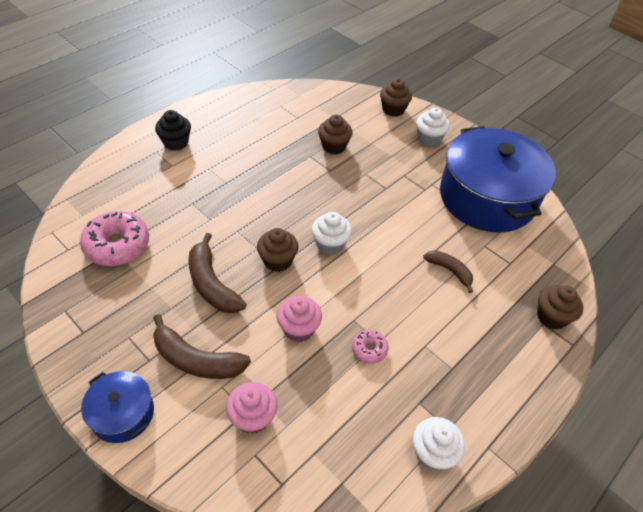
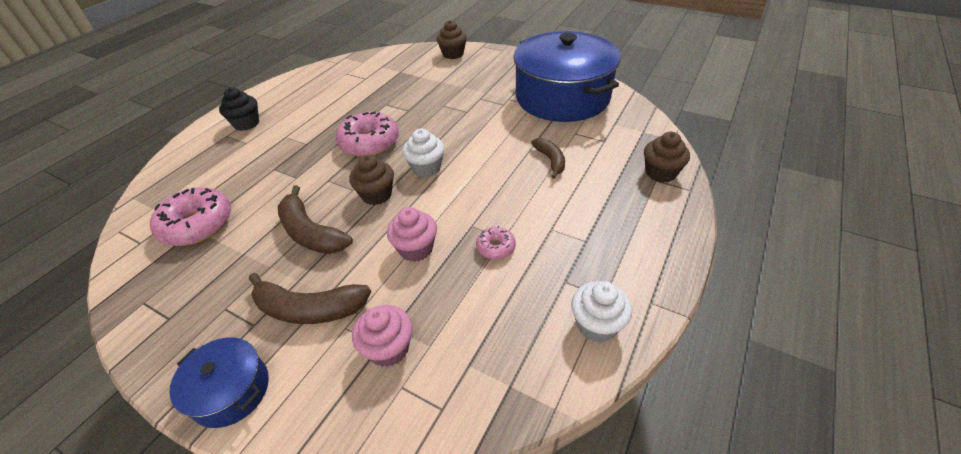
camera: 10 degrees left, 5 degrees down
brown cupcake [318,114,353,154] -> none
white cupcake [416,107,450,146] -> none
brown banana [423,250,473,293] -> brown banana turned 45 degrees clockwise [531,138,565,179]
none -> pink donut [336,112,399,157]

